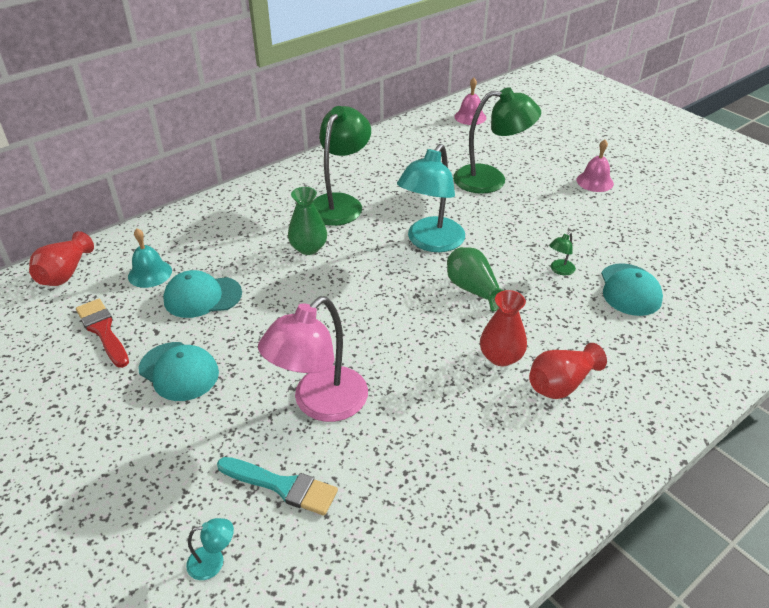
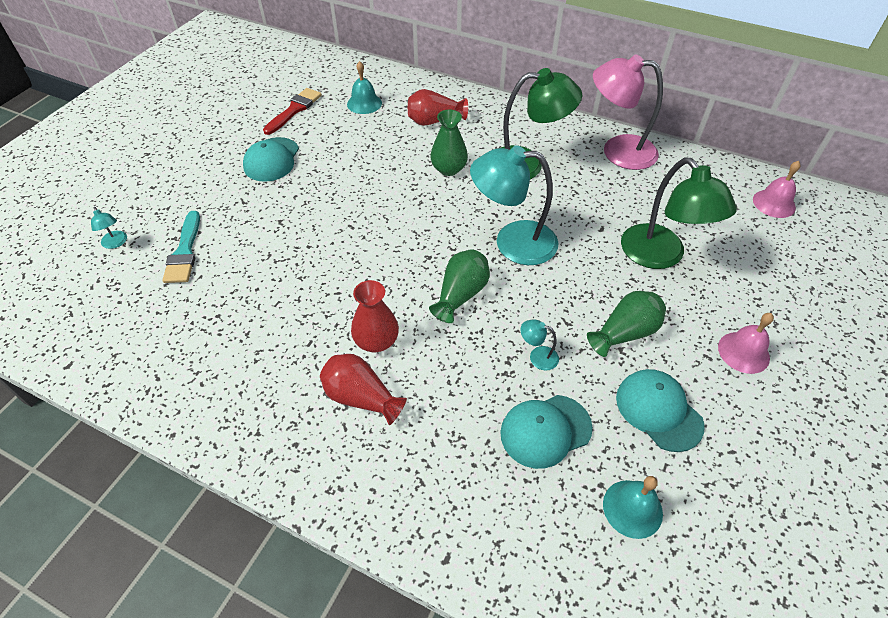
camera: 65 degrees right, 10 degrees up
red vase [29,231,94,286] -> red vase moved to [408,89,468,126]
turquoise cap [163,270,242,318] -> turquoise cap moved to [616,369,705,452]
pink lamp [258,296,368,422] -> pink lamp moved to [593,54,663,170]
green lamp [549,232,576,275] -> turquoise lamp [520,320,559,371]
none -> green vase [587,291,666,357]
none -> turquoise bell [603,476,663,539]

